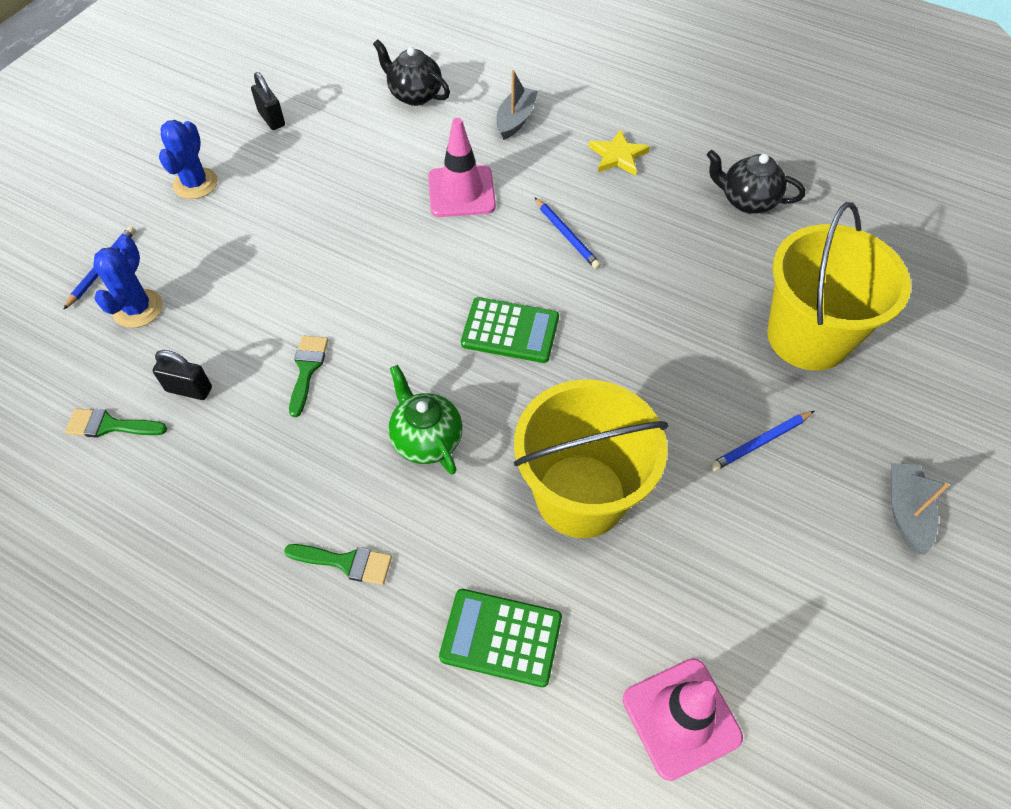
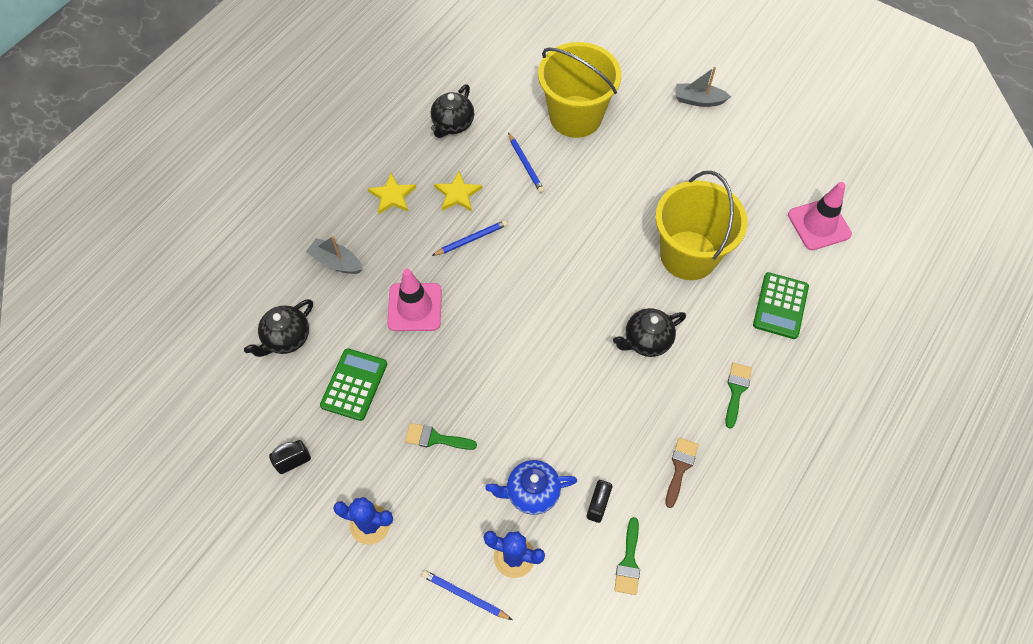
camera: 85 degrees left, 5 degrees up
green brush [289,335,328,417] -> green brush moved to [405,423,477,450]
green teapot [388,365,463,475] -> black teapot [613,308,686,357]
green calculator [461,297,559,363] -> green calculator moved to [320,348,387,421]
blue pencil [710,411,814,471] -> blue pencil moved to [508,133,544,193]
none -> yellow star [434,171,482,212]
none -> blue teapot [485,460,577,515]
none -> brown brush [665,437,699,508]

